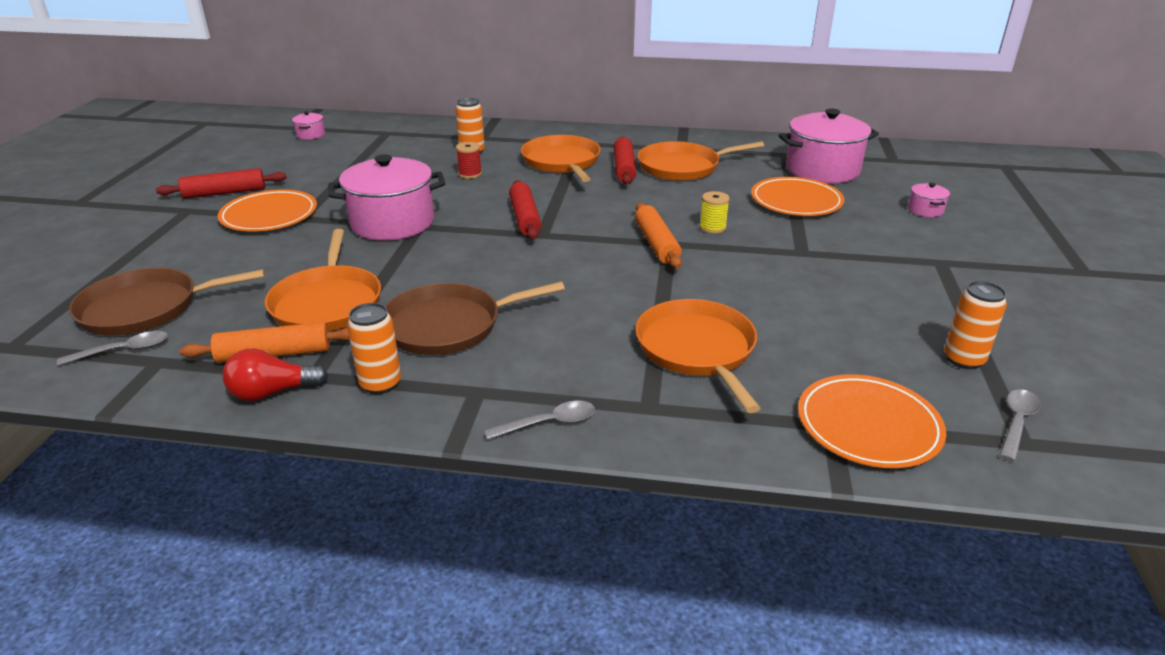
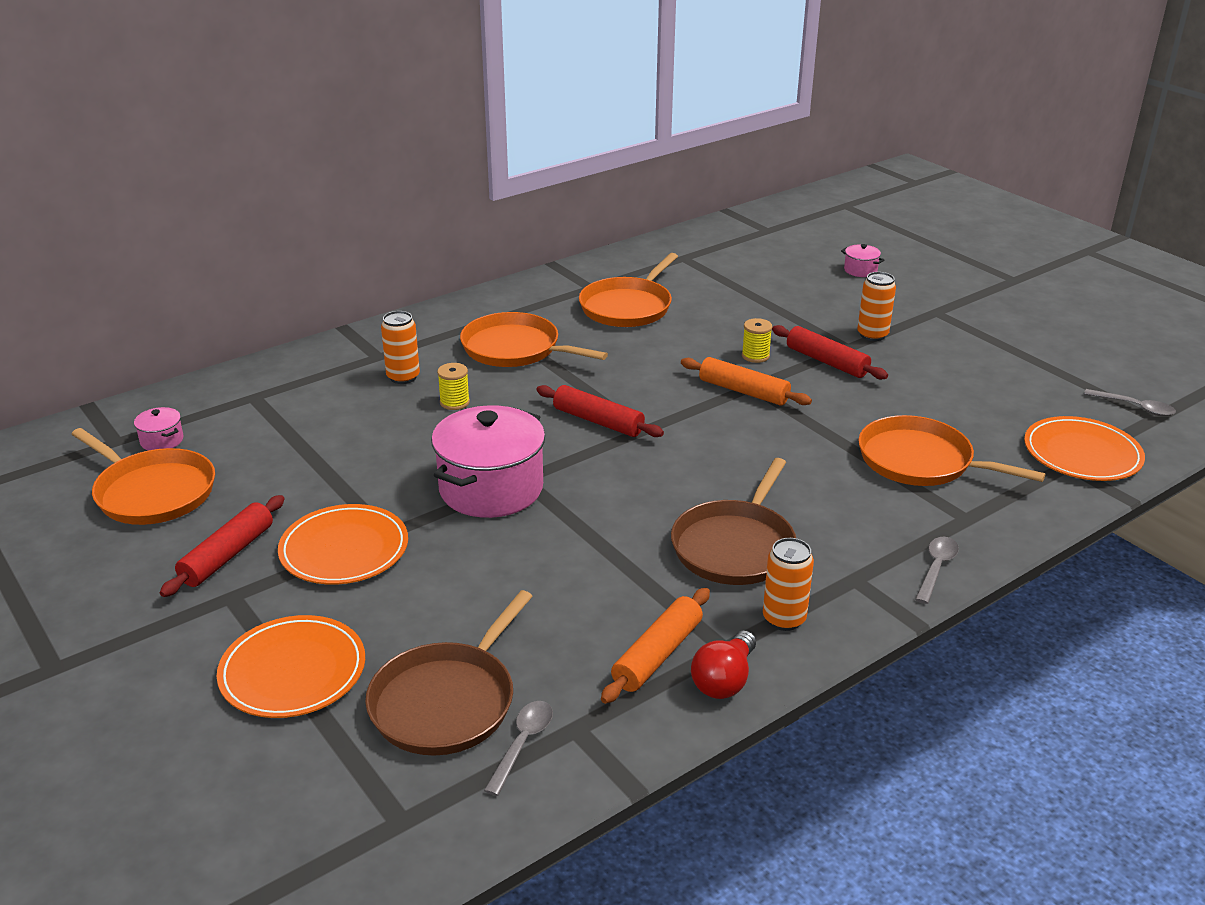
camera: 45 degrees left, 0 degrees up
orange pan [265,229,381,331] -> orange pan moved to [72,428,215,525]
red spool [456,142,482,179] -> yellow spool [437,363,470,410]
red rolling pin [614,136,636,185] -> red rolling pin moved to [772,325,888,380]
orange plate [751,177,844,216] -> orange plate moved to [217,615,365,718]
pink pot [779,108,879,183] -> none
orange can [944,281,1007,369] -> orange can moved to [857,272,896,341]
grey spoon [999,389,1041,461] -> grey spoon turned 135 degrees clockwise [1084,389,1176,416]

